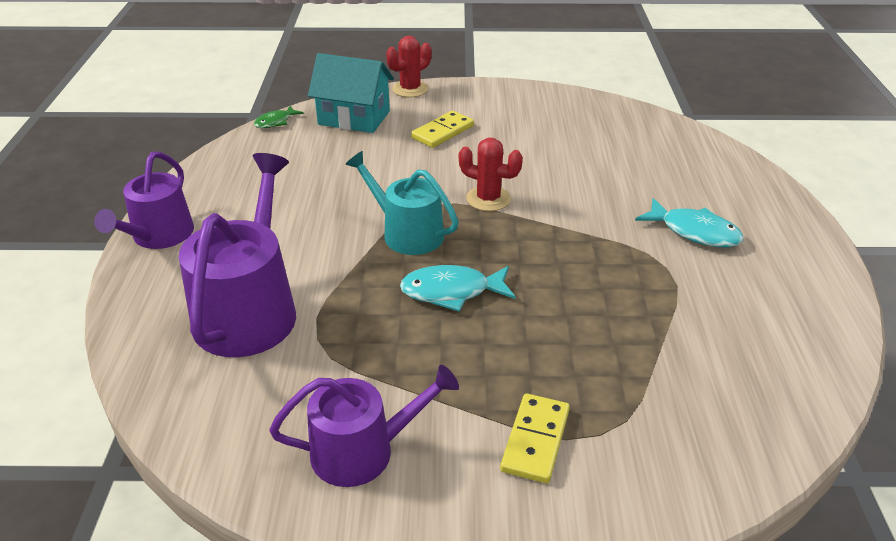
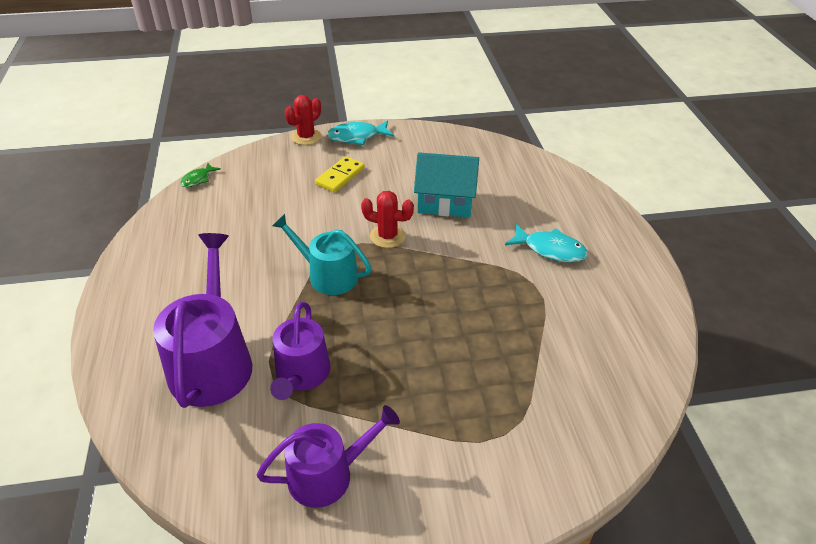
camera: 10 degrees left, 5 degrees up
purple watering can [94,152,194,249] -> purple watering can moved to [270,302,331,400]
turquoise house [308,53,394,133] -> turquoise house moved to [414,152,479,218]
turquoise fish [400,265,515,312] -> turquoise fish moved to [327,120,394,145]
yellow domino [500,393,570,483] -> none

